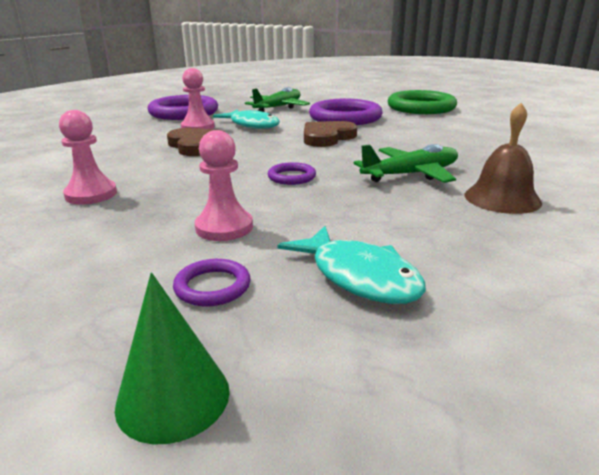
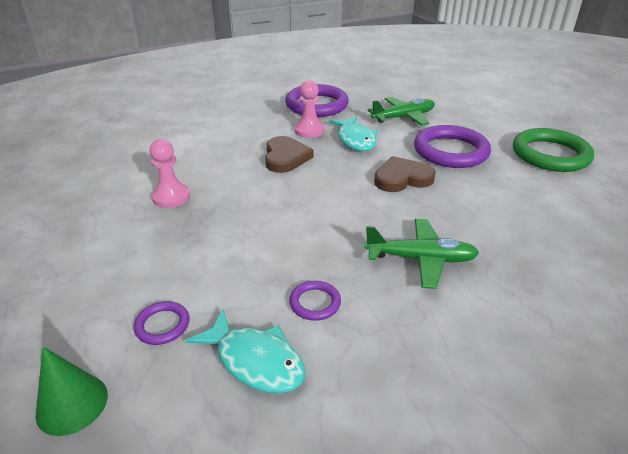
camera: 30 degrees right, 10 degrees up
pink pawn [195,130,253,241] -> none
purple ring [268,162,316,185] -> purple ring moved to [289,281,341,321]
turquoise fish [277,226,426,304] -> turquoise fish turned 45 degrees counterclockwise [185,309,305,393]
brown bell [465,103,542,214] -> none

